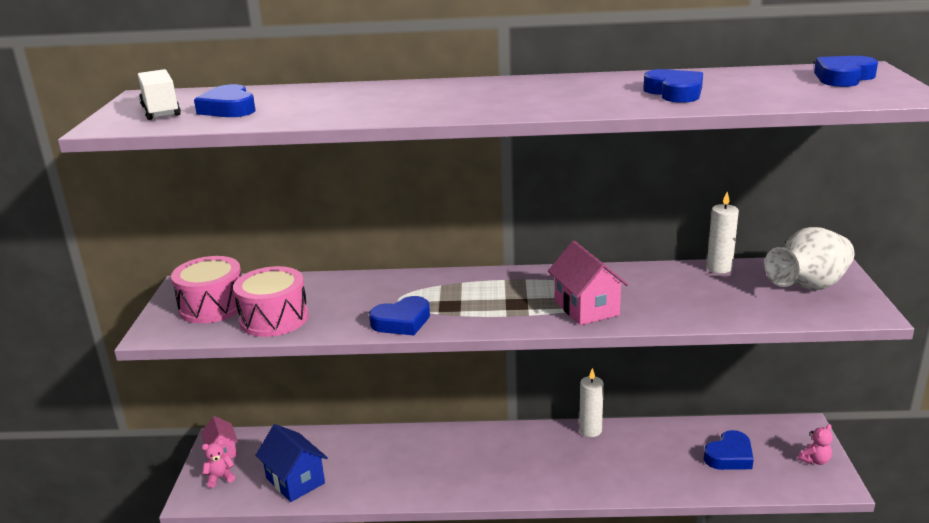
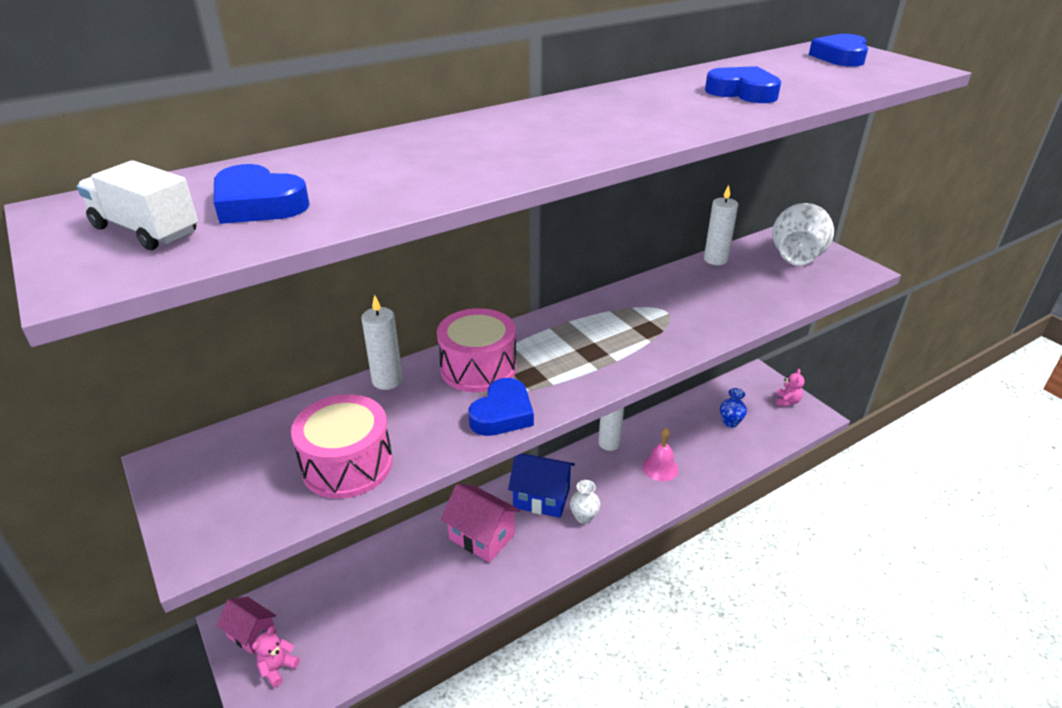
camera: 35 degrees left, 10 degrees up
pink drum [171,256,242,323] -> pink drum moved to [437,308,516,392]
blue house [255,424,328,502] -> blue house moved to [508,453,575,518]
pink house [548,241,628,325] -> pink house moved to [441,483,520,563]
blue heart [704,430,754,470] -> blue vase [720,388,747,428]
none -> white candle [361,295,403,390]
none -> white vase [570,480,600,524]
none -> pink bell [642,428,678,481]

